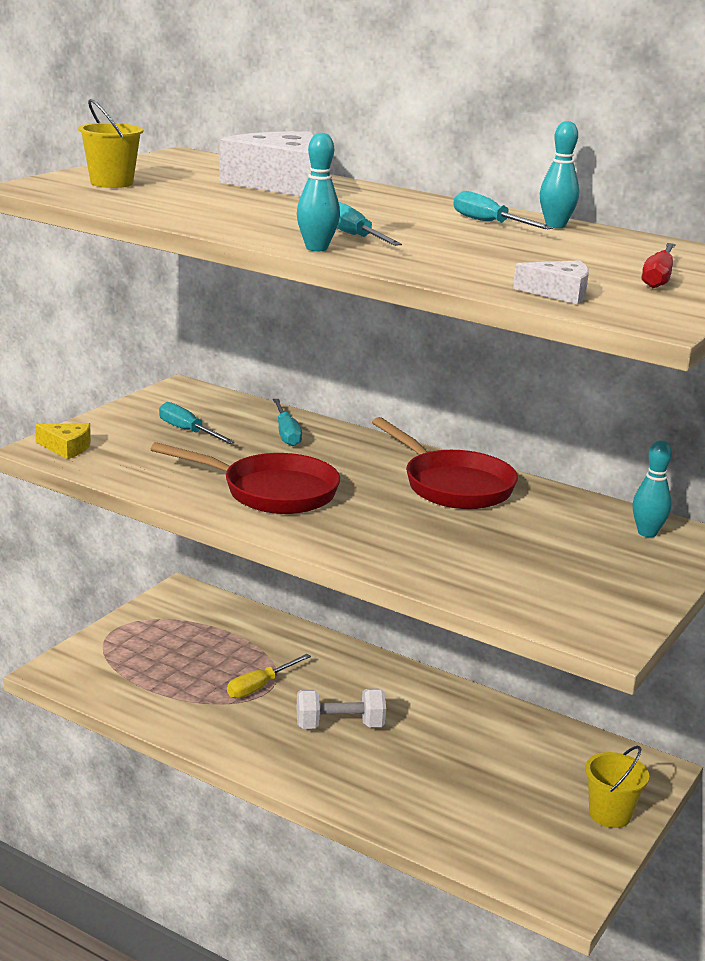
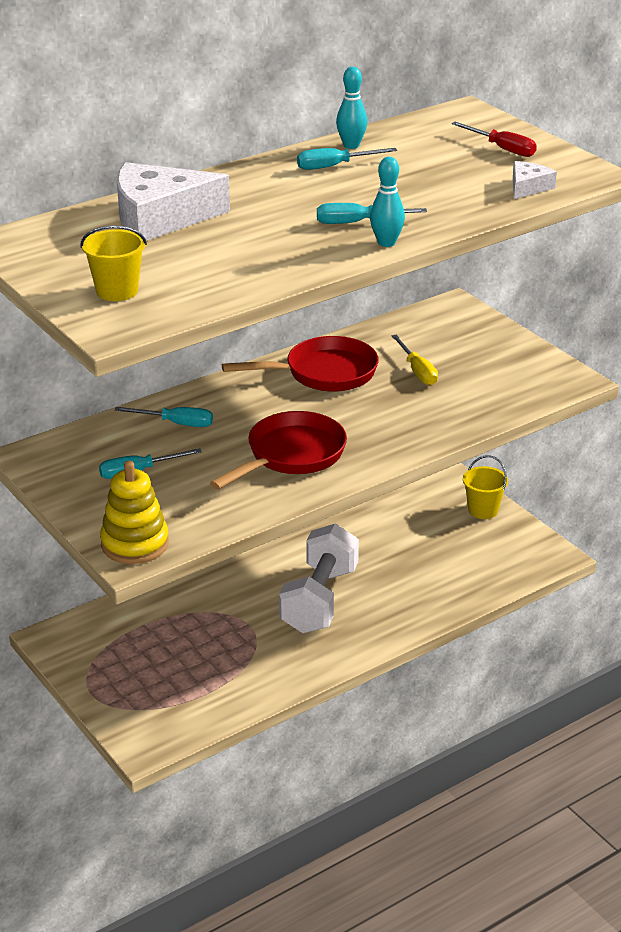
camera: 65 degrees left, 10 degrees up
yellow cheese [35,423,91,459] -> yellow stacking toy [100,461,169,564]
yellow screwdriver [227,654,311,698] -> yellow screwdriver moved to [391,334,438,385]
white dumbbell [296,688,386,729] -> white dumbbell [279,524,359,633], size x1.62
turquoise bowling pin [633,441,672,537] -> none

